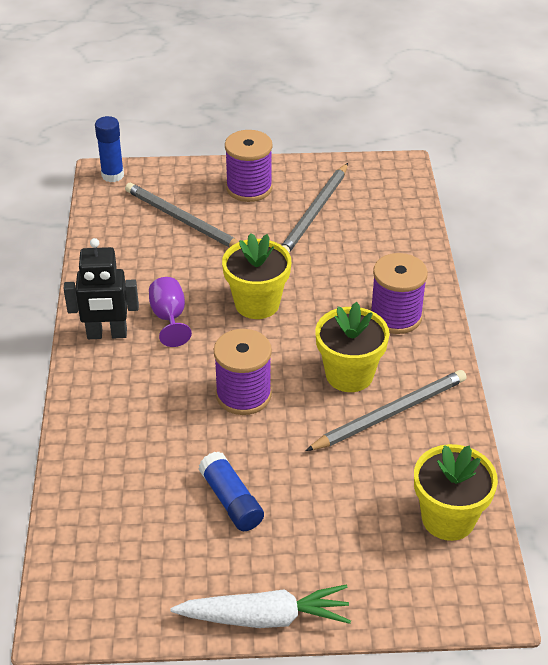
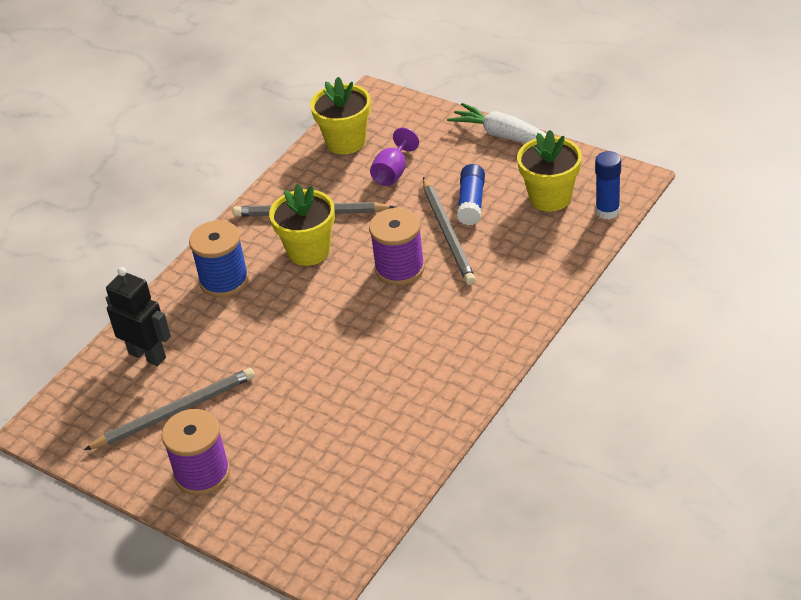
camera: 140 degrees left, 0 degrees up
black robot [64,238,139,339] -> black robot moved to [106,267,171,366]
blue glue stick [95,116,124,182] -> blue glue stick moved to [595,151,621,219]
grey pencil [125,183,239,248] -> grey pencil moved to [423,177,476,285]
purple goblet [149,277,192,347] -> purple goblet moved to [370,128,419,186]
yellow flower pot [222,233,291,319] -> yellow flower pot moved to [517,130,582,211]
purple spool [370,253,428,334] -> blue spool [189,220,249,298]

